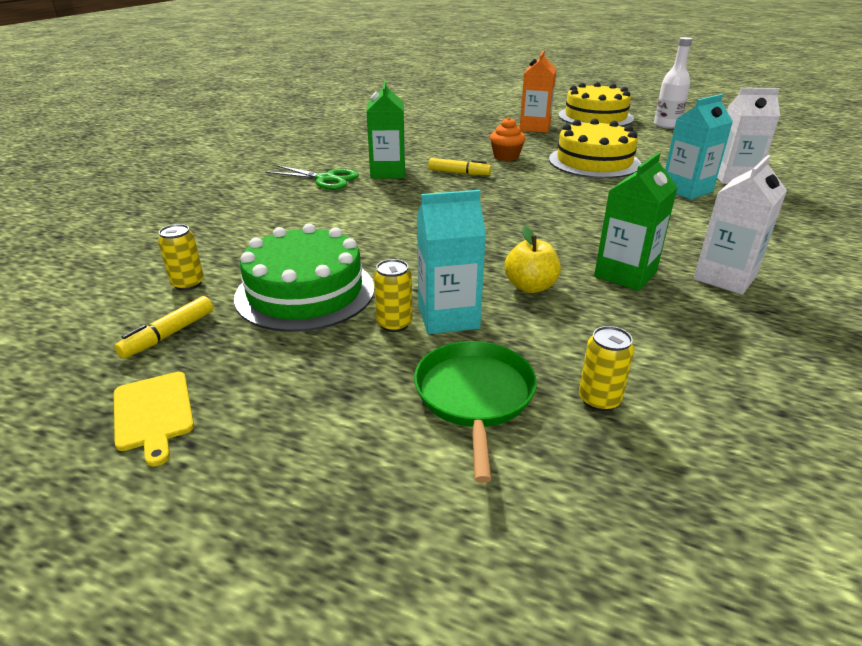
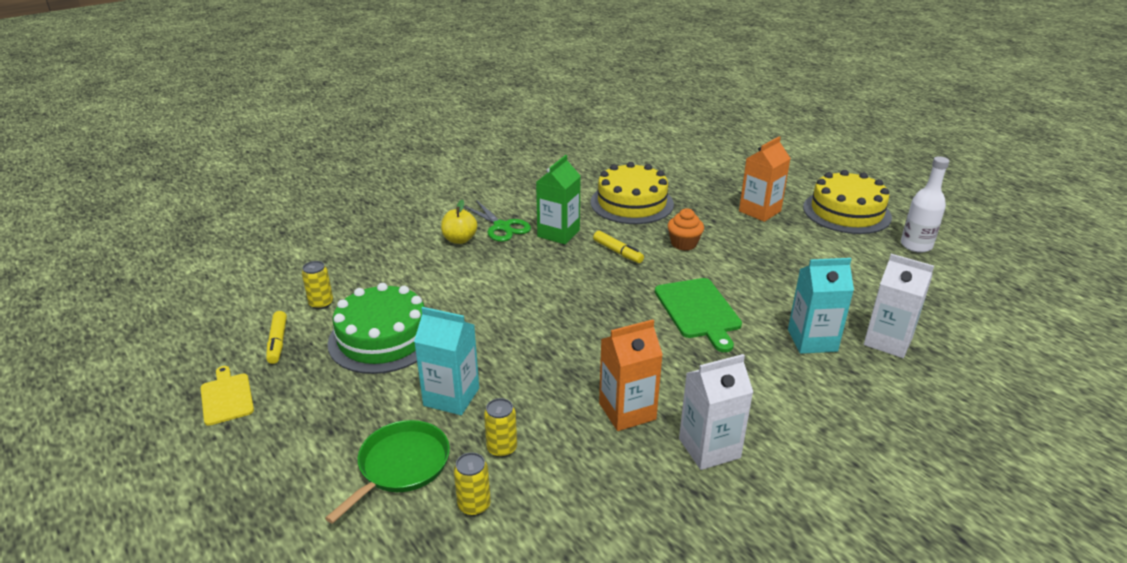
camera: 30 degrees right, 0 degrees up
yellow marker [114,296,213,359] -> yellow marker turned 75 degrees counterclockwise [266,311,287,364]
yellow cutting board [114,372,194,466] -> yellow cutting board turned 150 degrees clockwise [201,366,254,426]
yellow can [374,259,412,332] -> yellow can moved to [484,398,517,458]
yellow apple [504,226,561,293] -> yellow apple moved to [441,200,477,244]
yellow cake [549,119,641,178] -> yellow cake moved to [590,162,674,224]
green carton [594,153,678,291] -> orange carton [599,319,663,431]
none -> green cutting board [655,278,742,352]

